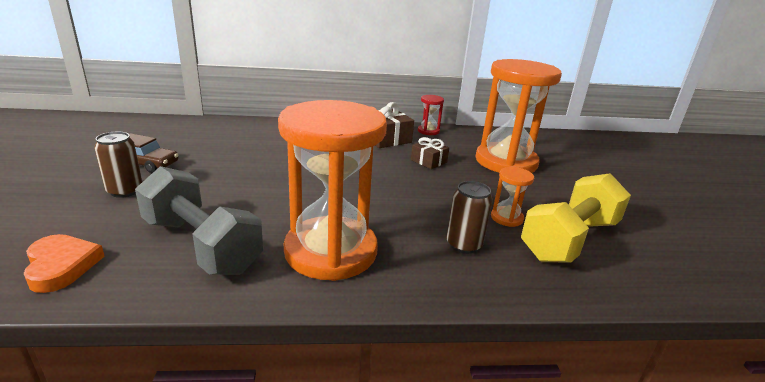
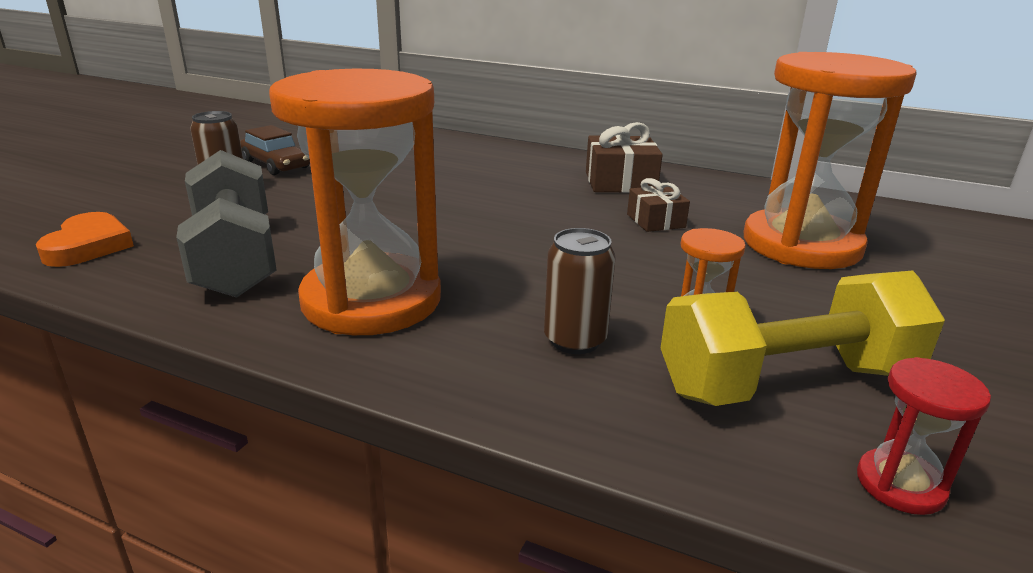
camera: 30 degrees right, 0 degrees up
red hourglass [418,95,444,135] -> red hourglass moved to [857,357,991,515]

